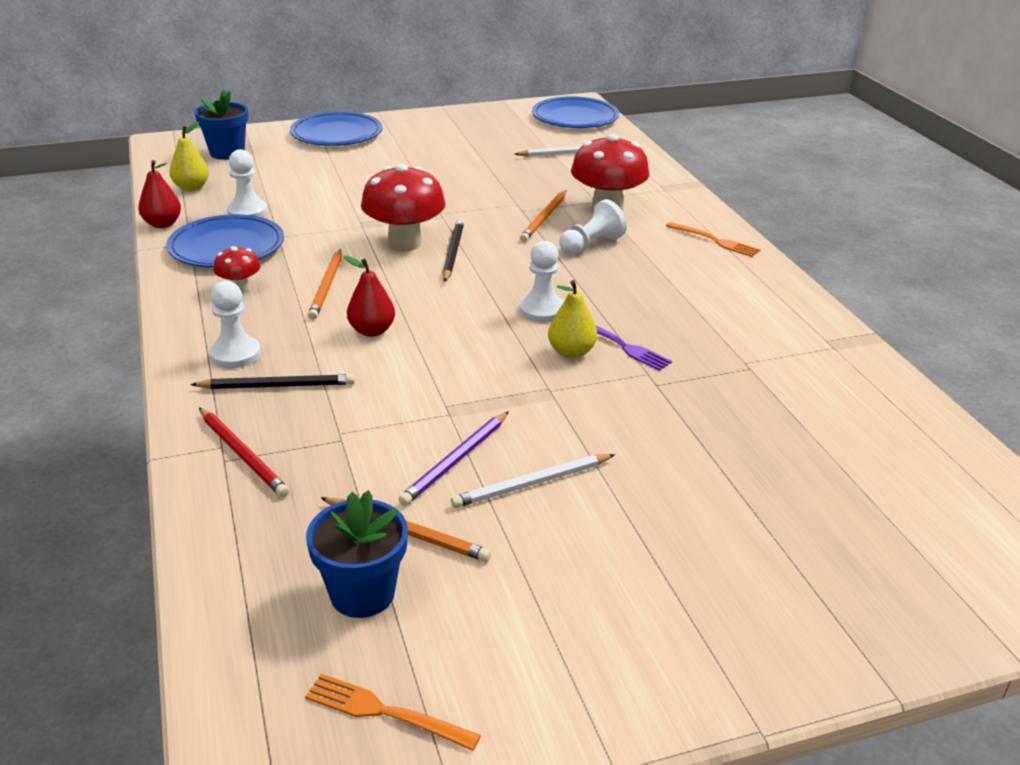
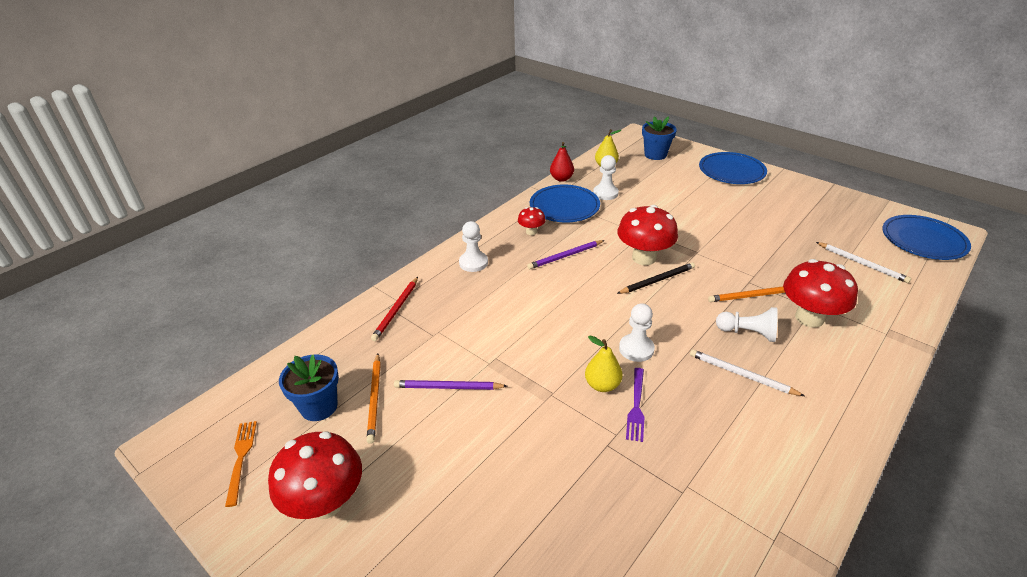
camera: 60 degrees right, 5 degrees up
black pencil [190,374,355,389] -> none
orange pencil [308,249,342,319] -> purple pencil [527,240,605,269]
red pear [343,256,395,337] -> none
white pencil [451,454,615,508] -> white pencil moved to [690,349,804,396]
orange fork [666,222,760,257] -> none
none -> red mushroom [268,432,362,519]

